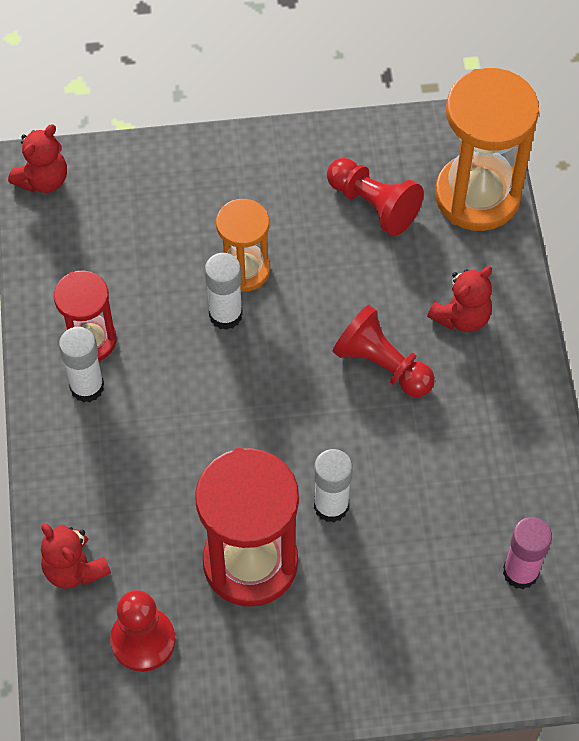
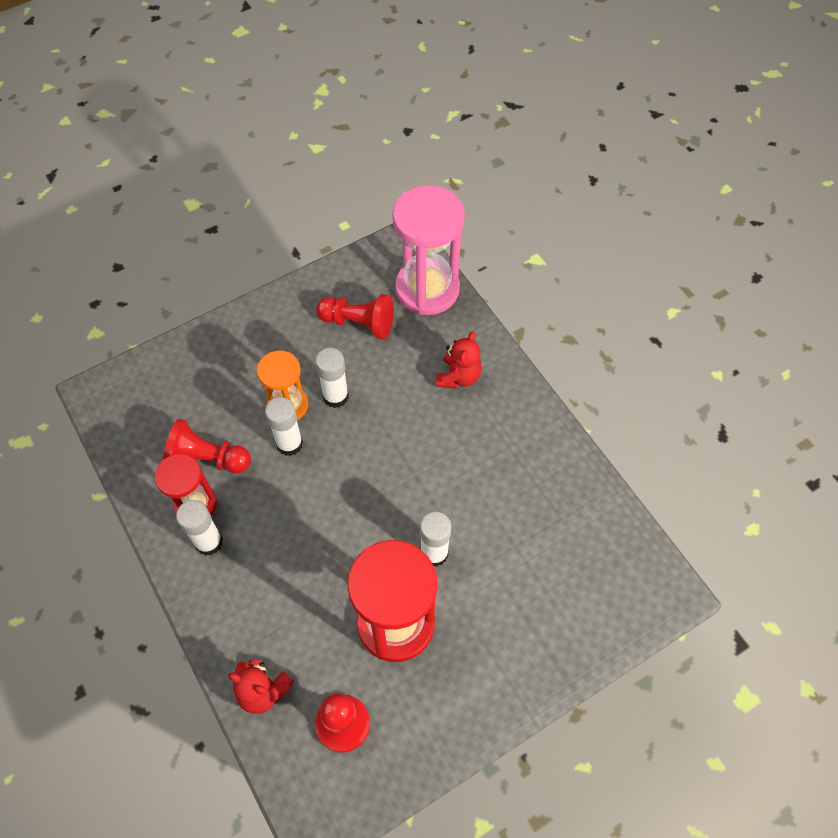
camera: 25 degrees left, 0 degrees up
red teddy bear [8,124,67,193] -> none
red pawn [332,305,435,397] -> red pawn moved to [163,419,251,473]
orange hourglass [435,68,539,231] -> pink hourglass [392,185,465,315]
pink glue stick [503,517,552,589] -> none
none -> white glue stick [315,348,349,408]

